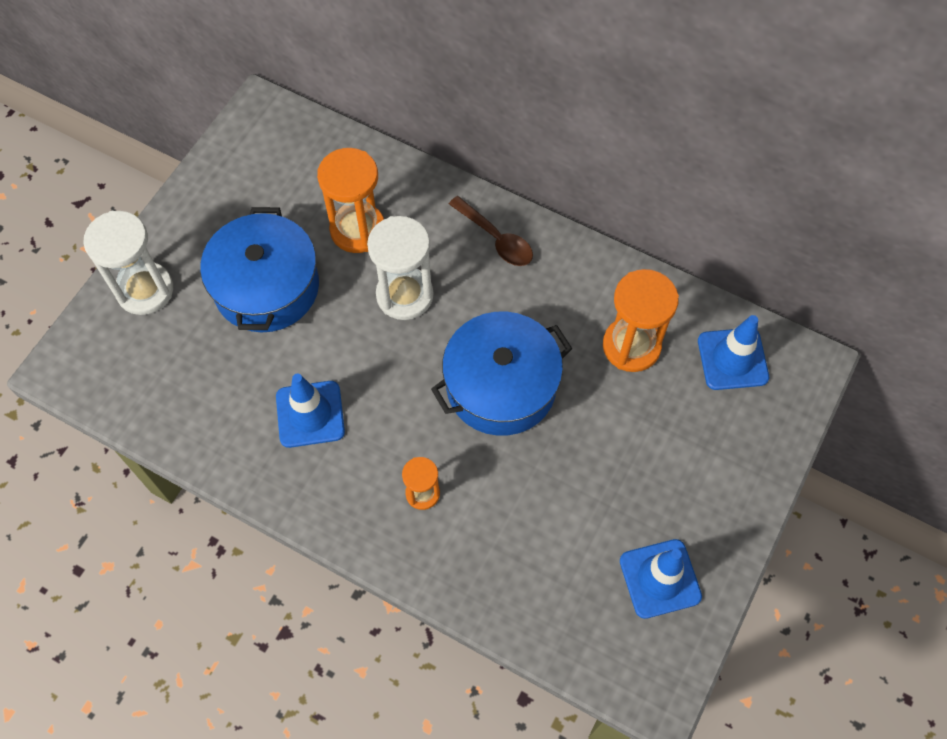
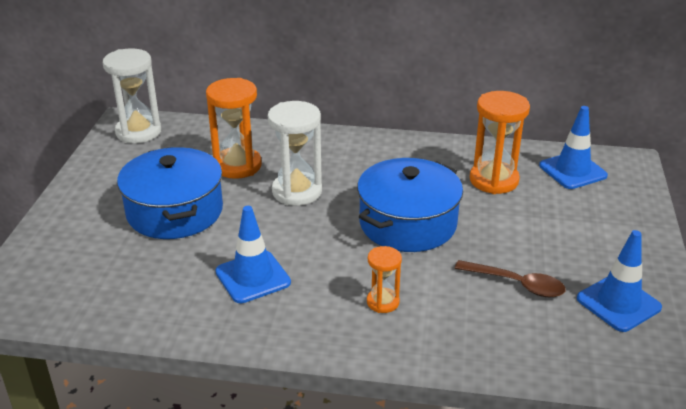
camera: 20 degrees left, 30 degrees down
white hourglass [83,211,173,315] -> white hourglass moved to [103,48,161,143]
brown spoon [449,196,533,266] -> brown spoon moved to [454,260,566,297]

